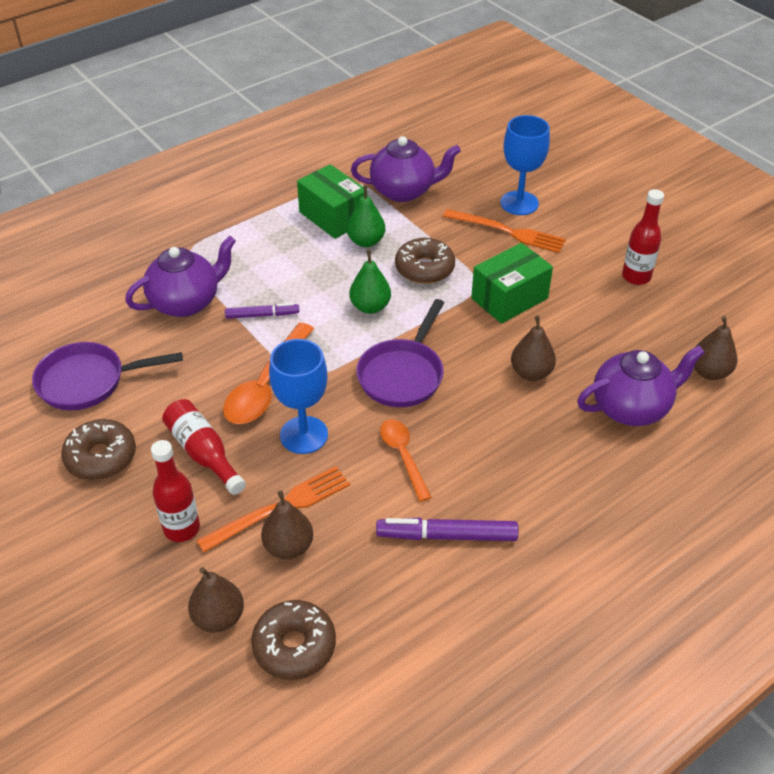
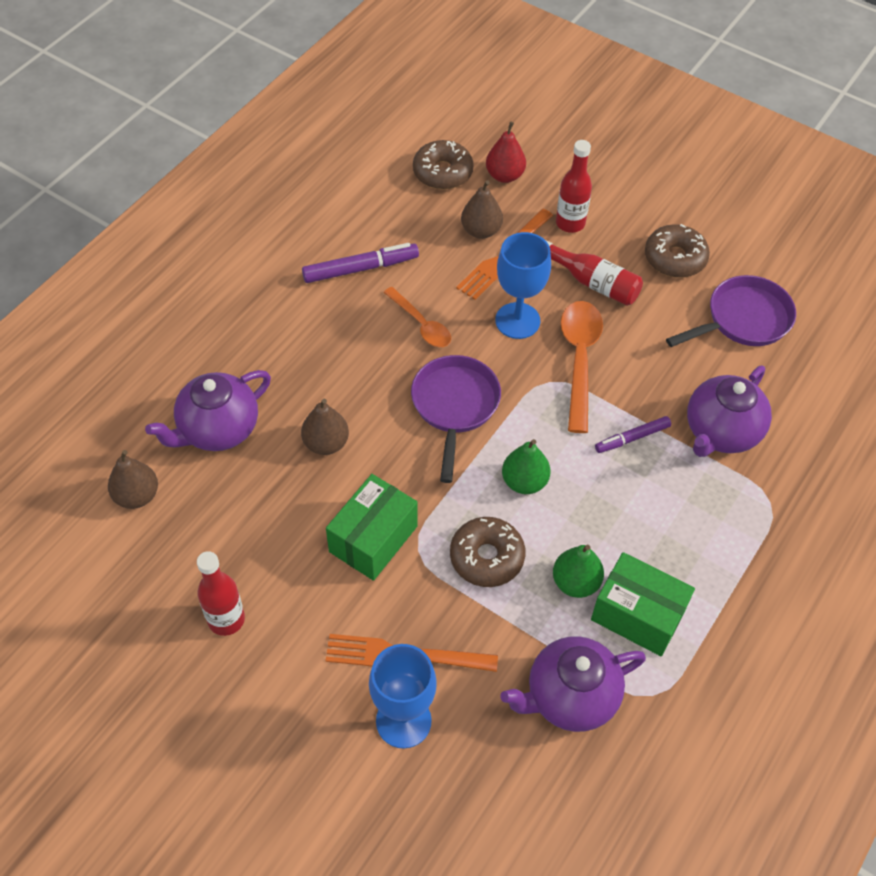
camera: 160 degrees right, 10 degrees up
brown pear [188,567,244,633] -> red pear [486,121,526,183]

